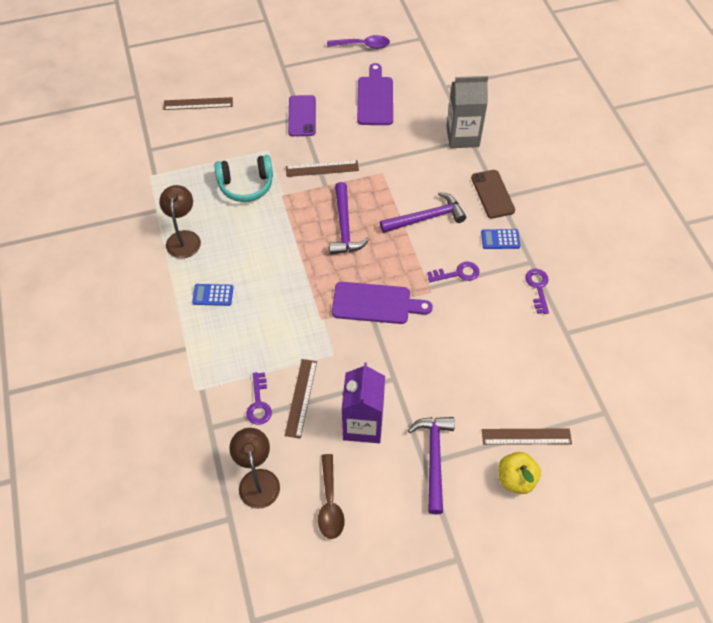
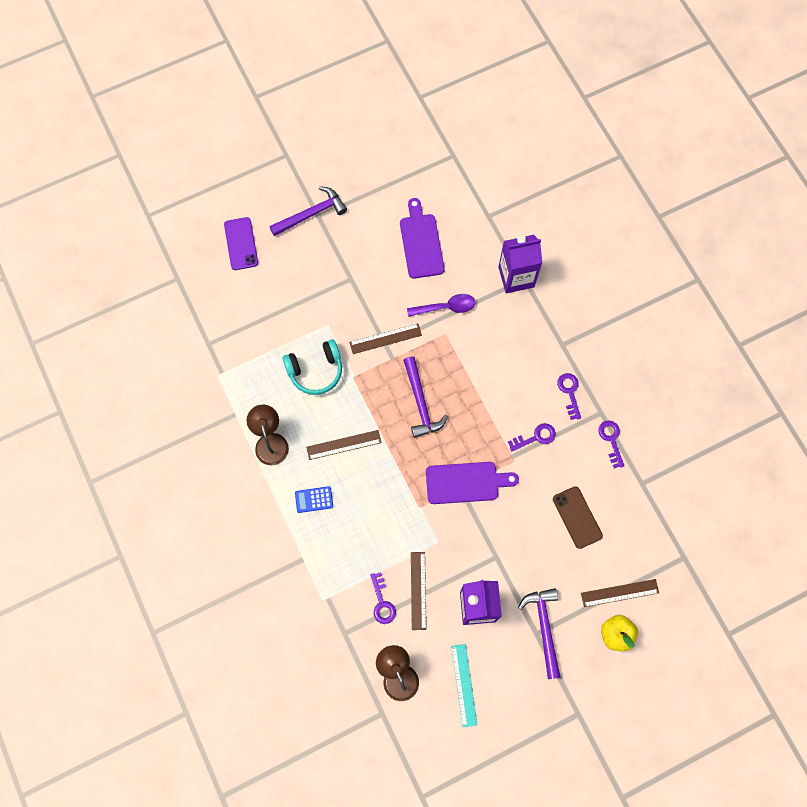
camera: 10 degrees left, 15 degrees up
brown ruler [163,97,233,110] -> brown ruler moved to [306,430,382,460]
purple phone [288,95,316,136] -> purple phone moved to [224,217,258,270]
brown spoon [318,454,345,539] -> turquoise ruler [451,644,477,727]
purple spoon [327,35,390,49] -> purple spoon moved to [407,294,475,317]
purple hammer [380,192,466,233] -> purple hammer moved to [269,186,347,236]
grey carton [446,76,488,148] -> purple carton [498,235,542,293]
brown phone [471,170,515,219] -> brown phone moved to [553,486,603,549]
blue calculator [481,229,520,249] -> purple key [557,373,581,420]

